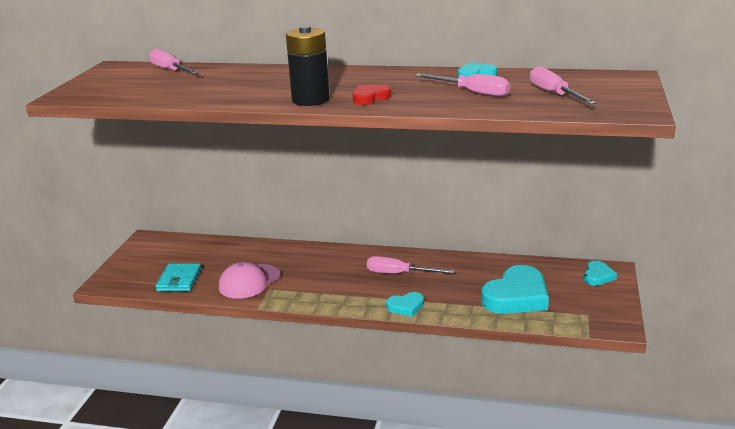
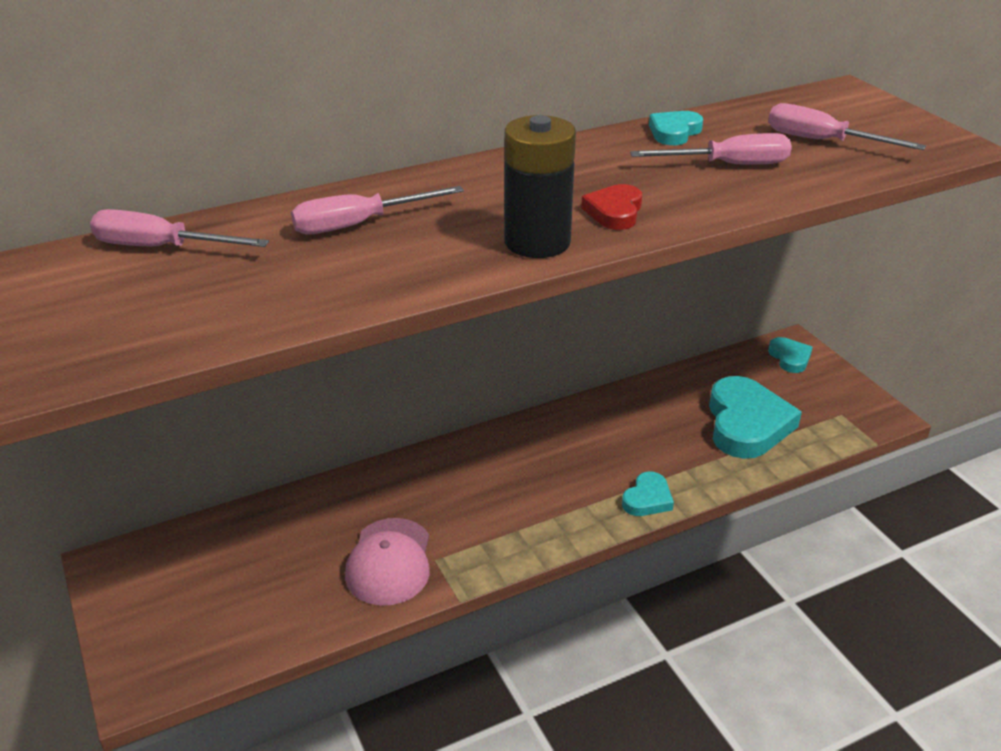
camera: 40 degrees left, 10 degrees up
turquoise wallet [155,264,201,291] -> none
pink screwdriver [367,256,454,274] -> pink screwdriver moved to [291,186,464,234]

